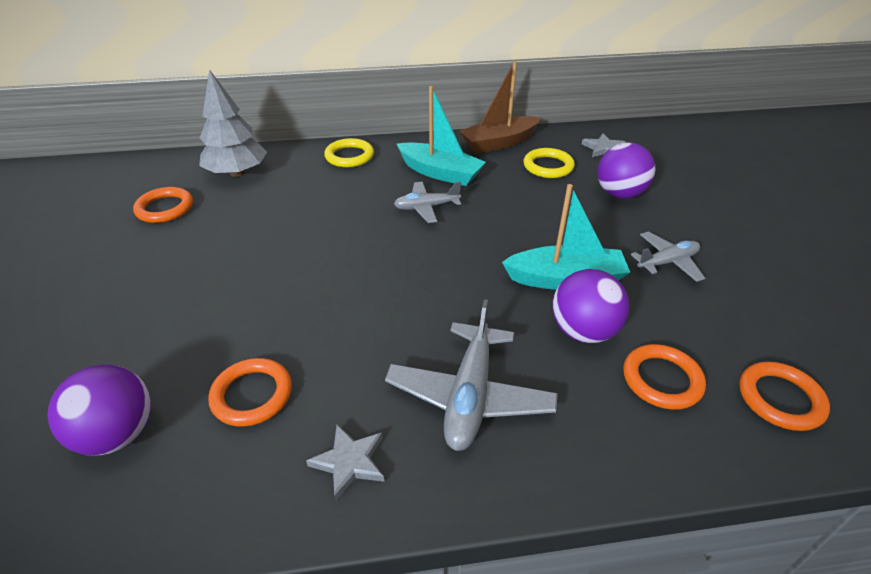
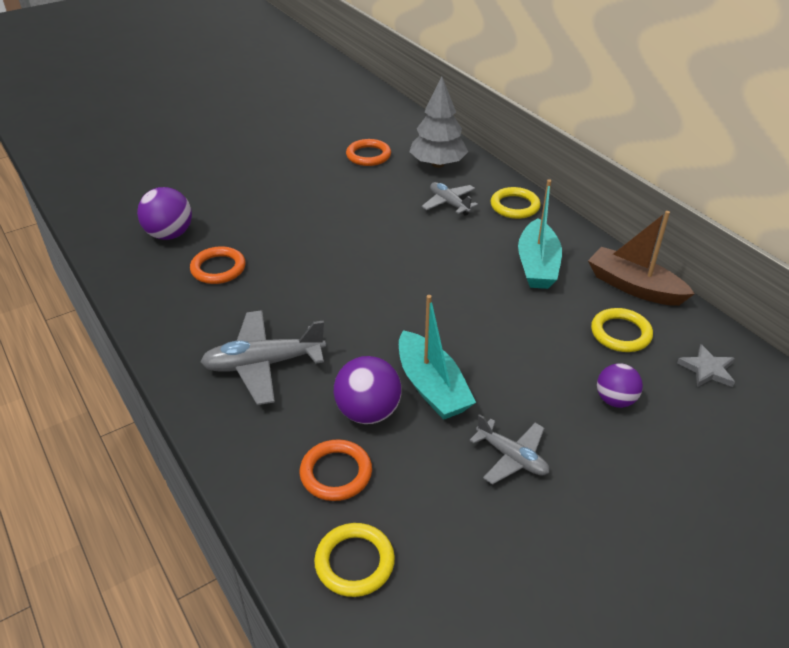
camera: 65 degrees right, 0 degrees up
grey star [306,425,384,500] -> none
grey plane [394,182,461,223] -> grey plane moved to [422,182,478,216]
purple ball [597,142,655,199] -> purple ball [597,363,643,408], size x0.67
orange ring [739,362,830,431] -> yellow ring [314,523,395,597]

